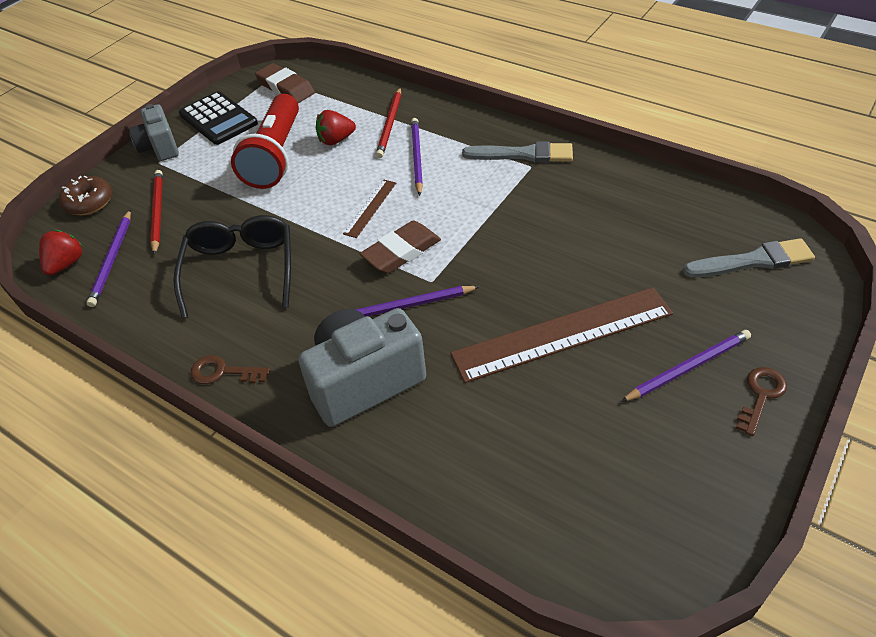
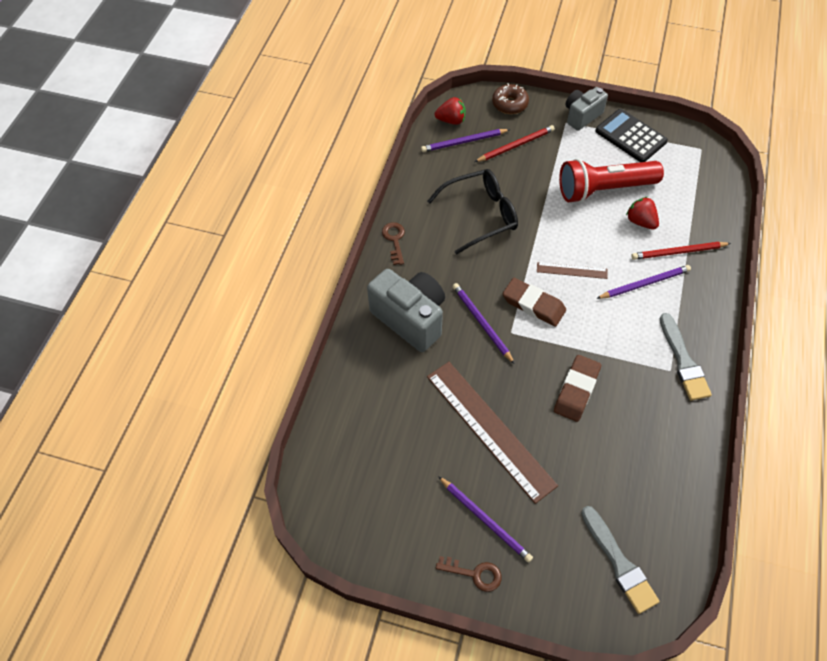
camera: 70 degrees right, 10 degrees up
black calculator [179,91,258,145] -> black calculator turned 105 degrees clockwise [595,109,668,162]
brown eraser [255,63,315,103] -> brown eraser moved to [554,355,601,422]

